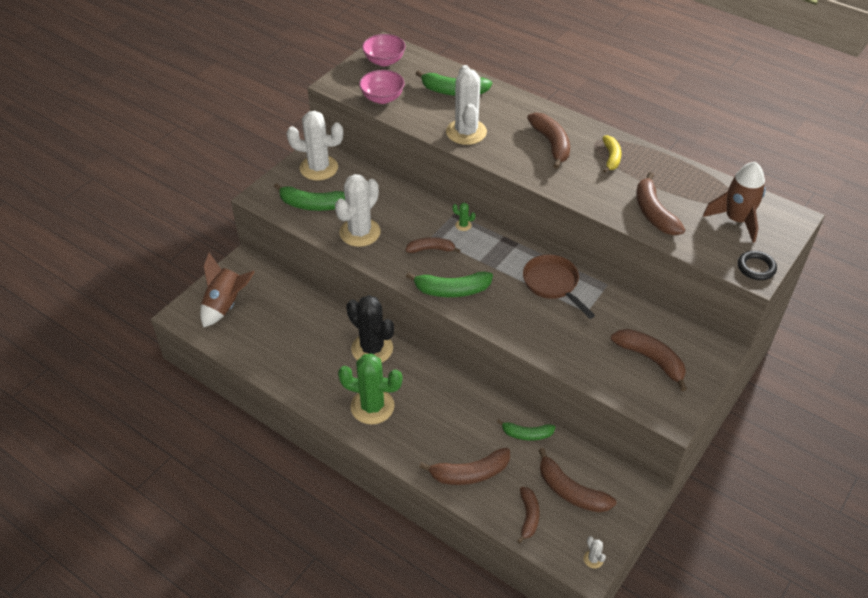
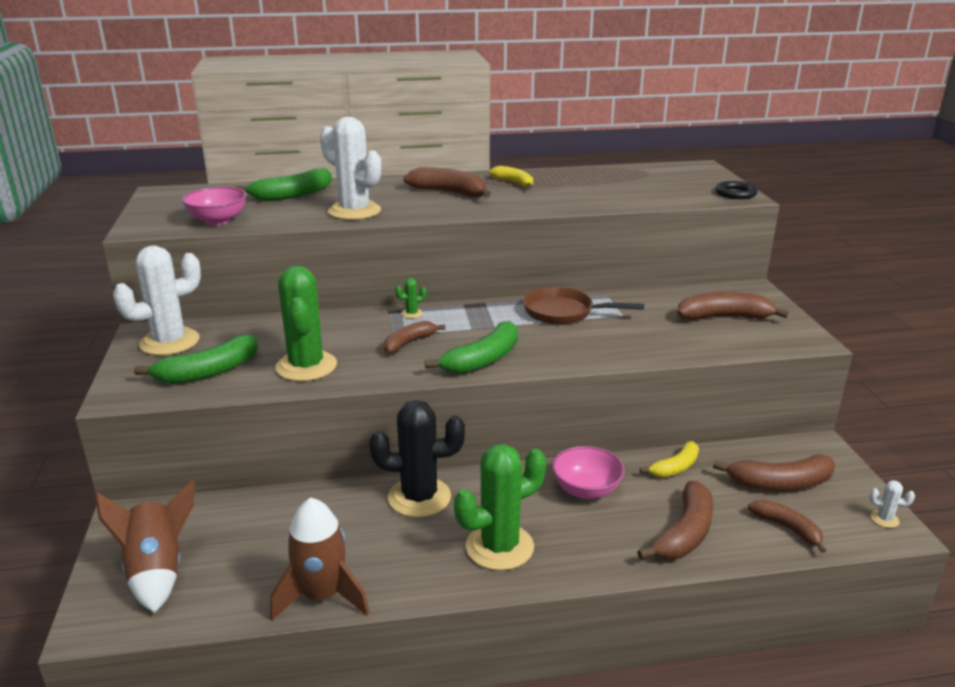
camera: 45 degrees left, 20 degrees down
white cactus [335,174,381,247] -> green cactus [275,266,337,381]
pink bowl [362,34,406,66] -> pink bowl moved to [552,446,625,499]
green banana [497,419,555,441] -> yellow banana [640,441,699,478]
brown banana [637,172,685,235] -> none
brown rocket [703,162,765,243] -> brown rocket moved to [270,497,369,620]

